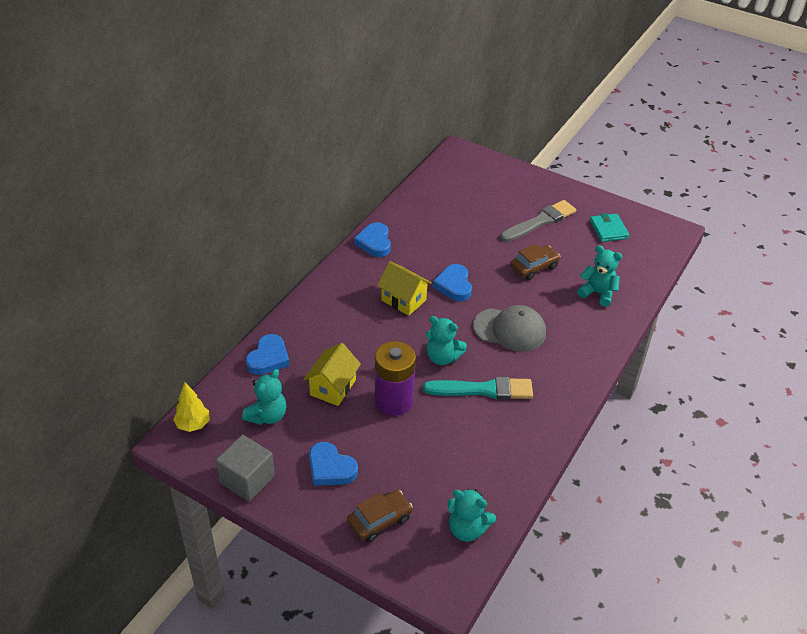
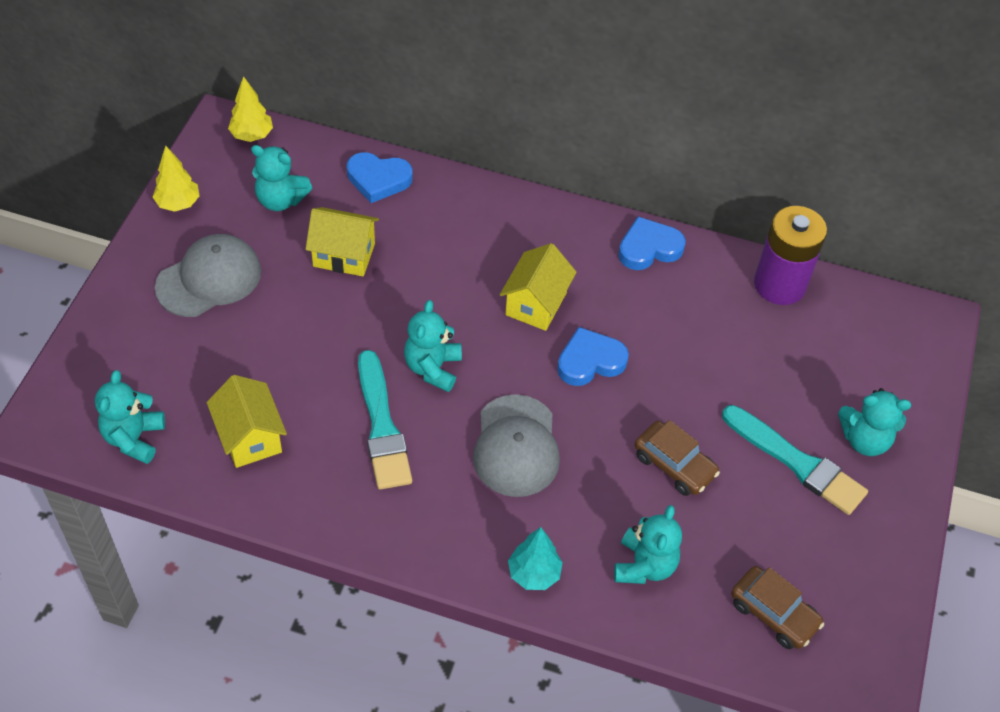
camera: 75 degrees right, 10 degrees up
grey cube [216,435,275,502] -> yellow tree [153,145,199,212]
blue heart [309,442,358,486] -> grey cap [155,234,261,317]
brown car [347,490,413,542] -> brown car moved to [731,566,824,649]
purple battery [374,341,416,416] -> purple battery moved to [754,206,827,305]
grey brush [500,200,576,242] -> turquoise brush [722,405,868,515]
turquoise wallet [590,213,629,242] -> none
none -> yellow house [207,375,287,468]
none -> turquoise tree [508,527,563,590]
none -> turquoise teddy bear [838,388,911,456]

